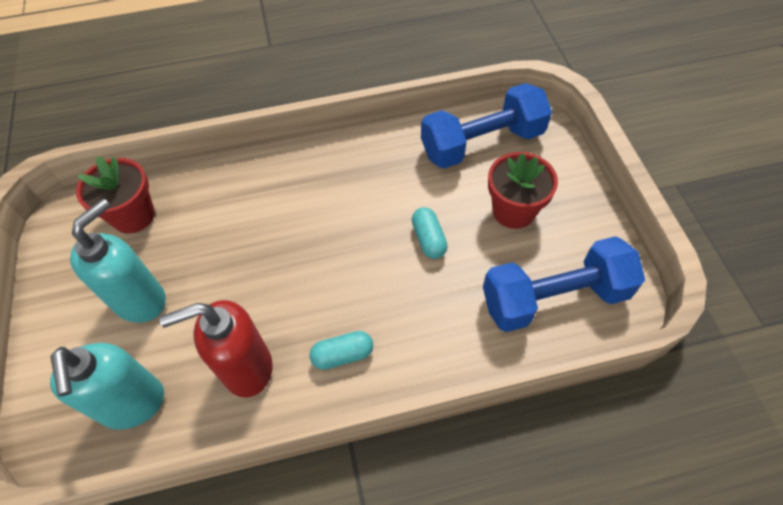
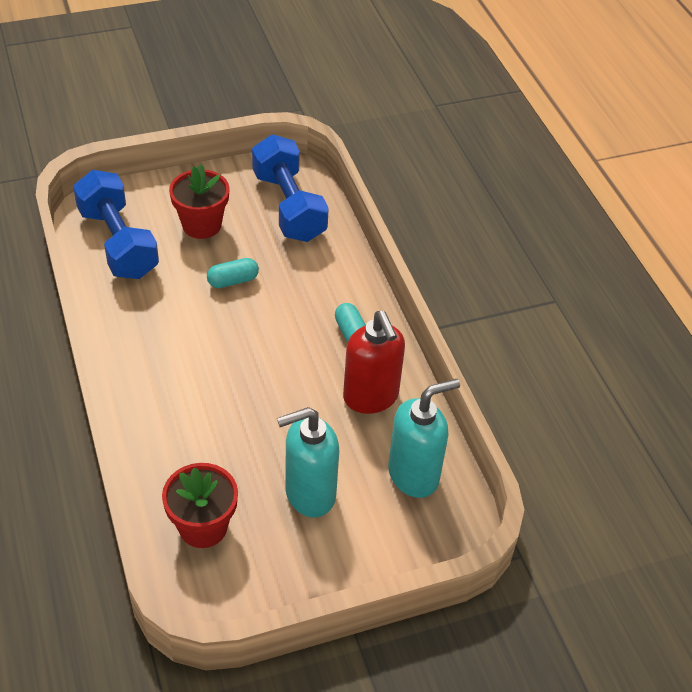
camera: 100 degrees left, 10 degrees down
turquoise soap dispenser [70,199,166,323] -> turquoise soap dispenser turned 45 degrees counterclockwise [277,407,339,518]

